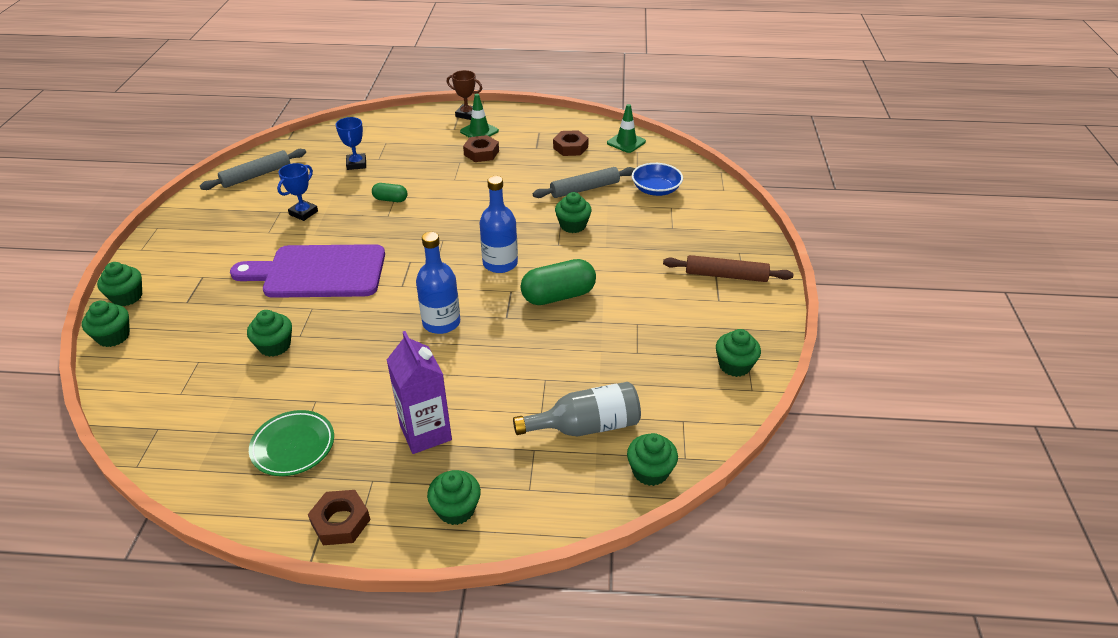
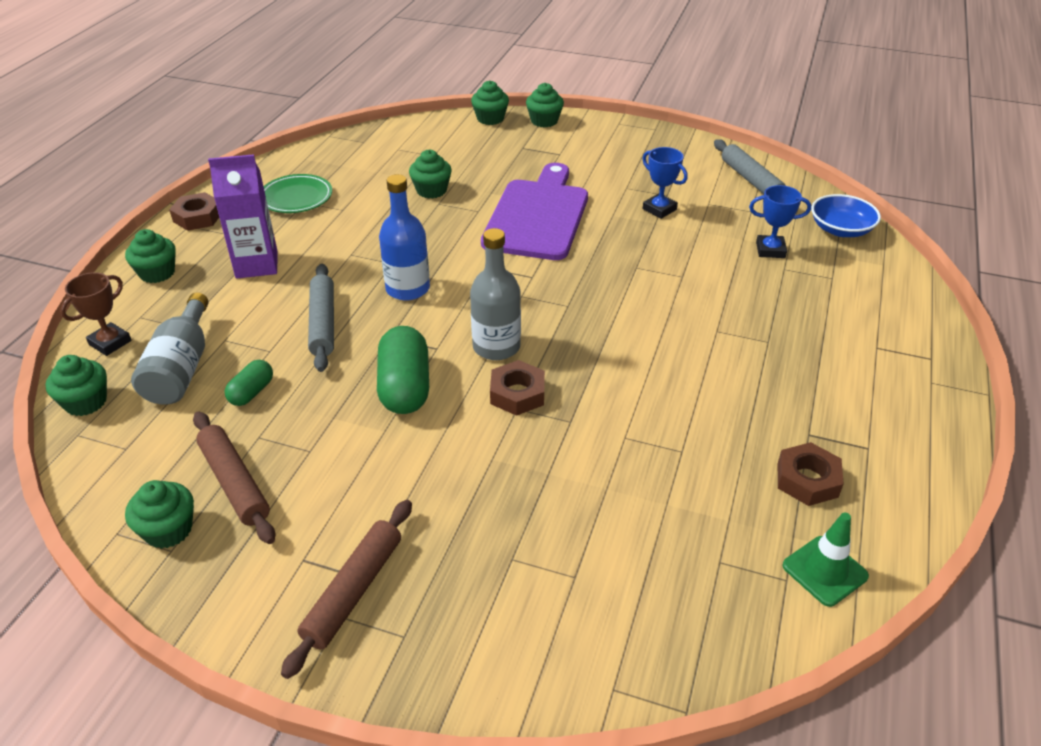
camera: 105 degrees right, 0 degrees up
green capsule [372,183,408,202] -> green capsule moved to [225,360,273,406]
brown trophy [447,70,482,120] -> brown trophy moved to [60,272,132,356]
green traffic cone [460,94,499,138] -> none
brown nut [463,135,499,162] -> brown nut moved to [490,360,545,416]
blue bottle [479,176,518,273] -> grey bottle [470,228,521,360]
grey rolling pin [533,167,635,198] -> grey rolling pin moved to [308,264,334,372]
green cupcake [555,192,592,233] -> none
blue bowl [632,163,683,196] -> blue bowl moved to [811,194,881,237]
none -> brown rolling pin [193,411,275,544]

